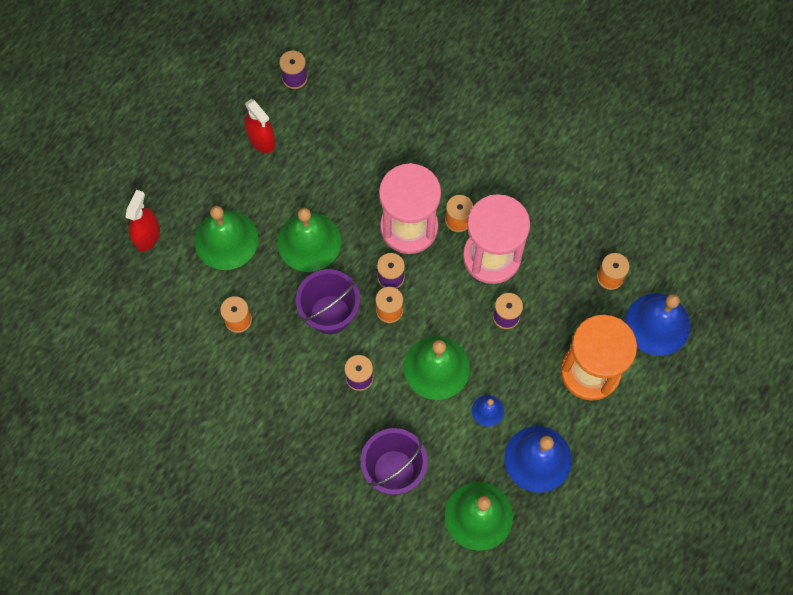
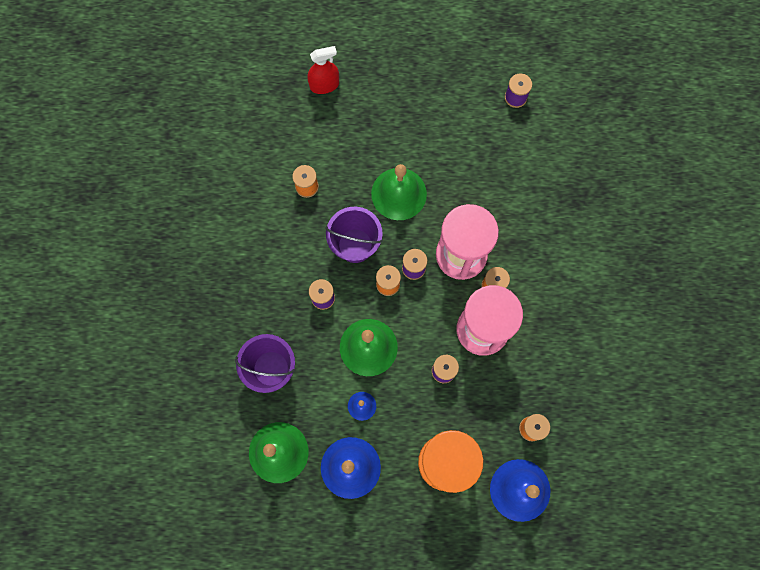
camera: 55 degrees right, 5 degrees up
green bell [194,206,258,270] -> none
red spray bottle [244,99,276,153] -> none

